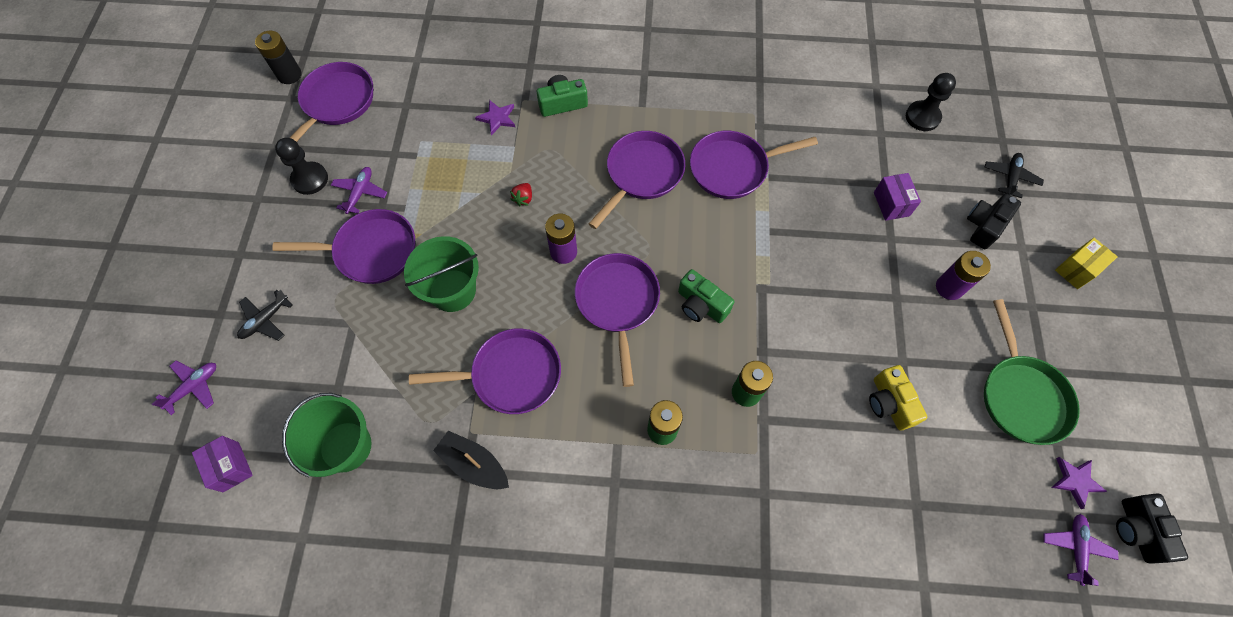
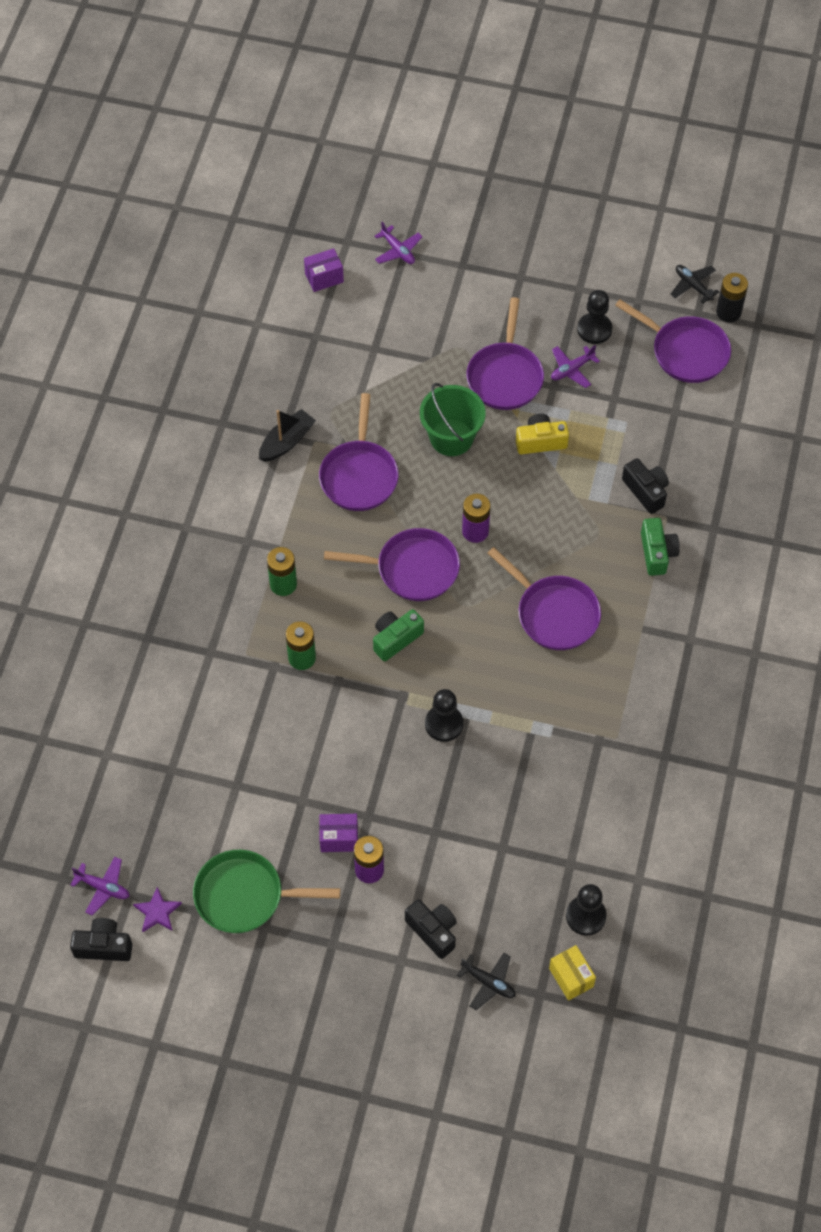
camera: 100 degrees right, 5 degrees down
black plane [237,290,293,341] -> black plane moved to [671,265,719,303]
green bucket [282,393,372,477] -> none
purple plane [331,167,387,214] -> purple plane turned 120 degrees clockwise [551,345,600,388]
purple star [475,100,515,136] -> black camera [622,458,669,514]
red strawberry [510,183,532,207] -> none
purple pan [690,131,818,199] -> none
yellow camera [869,365,928,430] -> yellow camera moved to [516,414,569,454]
purple box [874,173,921,221] -> purple box moved to [319,814,358,852]
yellow box [1055,238,1118,289] -> yellow box moved to [549,945,596,1001]
none -> black pawn [425,689,463,742]

